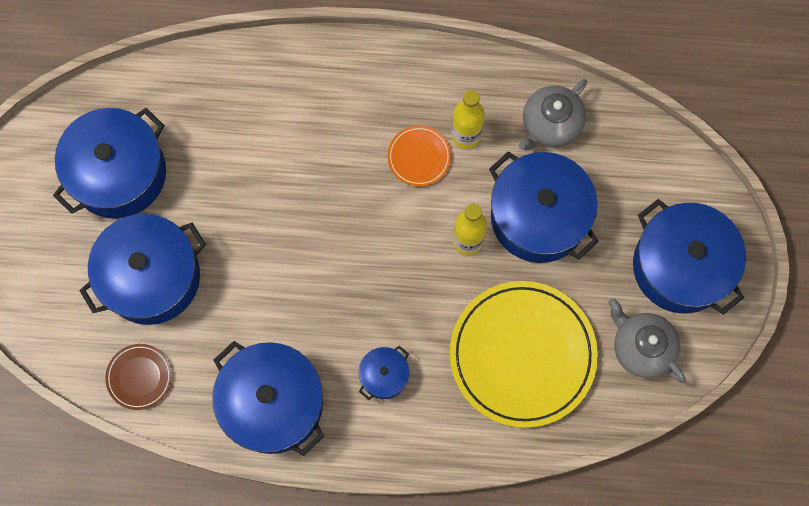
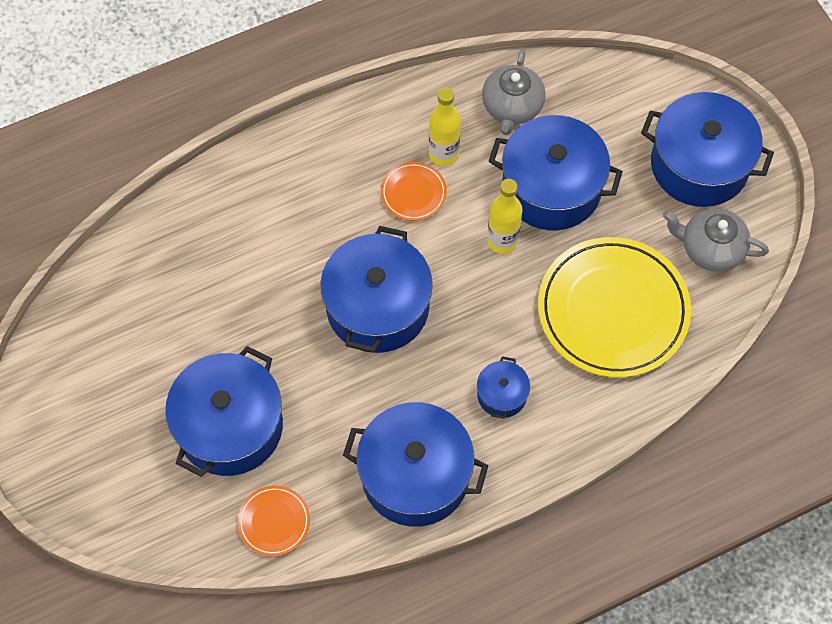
camera: 30 degrees left, 10 degrees down
blue pot [53,108,166,219] -> blue pot moved to [320,226,433,353]
brown plate [105,344,172,410] -> orange plate [237,486,310,556]

